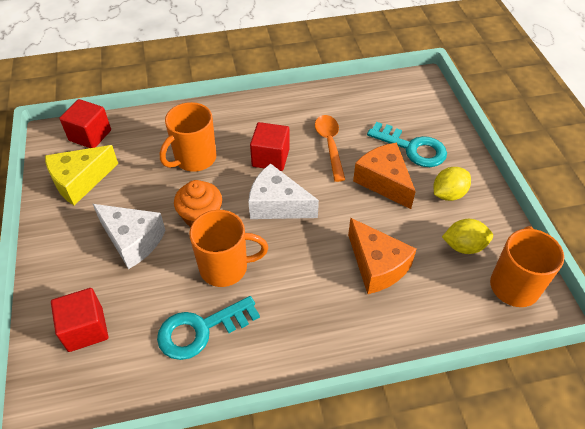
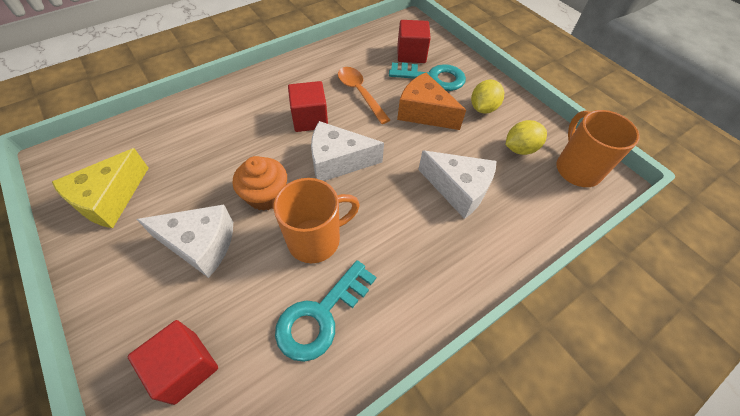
camera: 25 degrees left, 5 degrees up
red cube [59,99,111,148] -> red cube moved to [397,20,431,63]
orange mug [160,102,216,172] -> none
orange cheese [348,218,416,294] -> white cheese [418,150,496,219]

